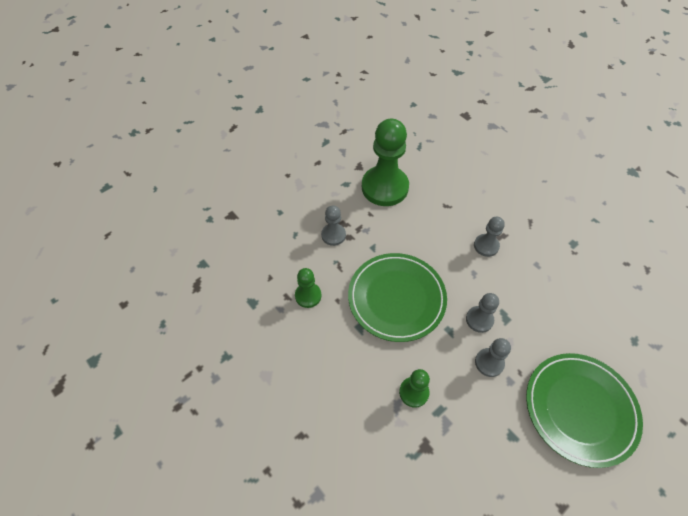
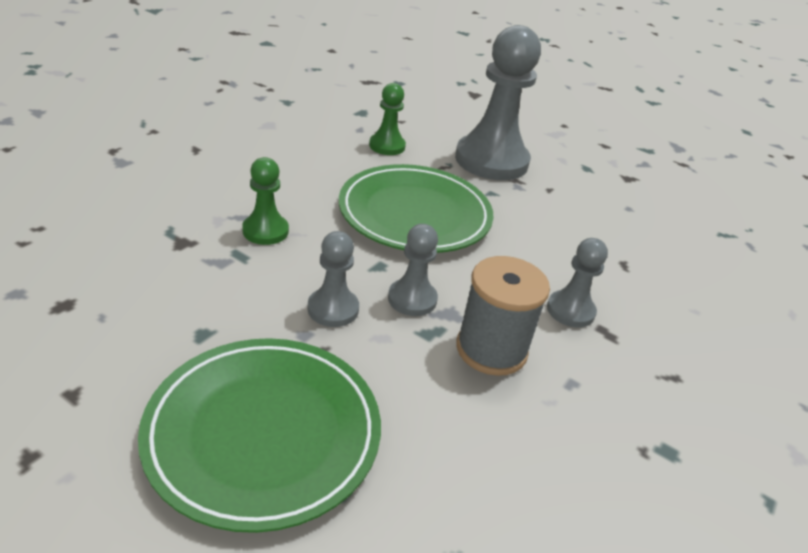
camera: 70 degrees right, 20 degrees down
grey pawn [321,206,346,246] -> grey pawn [455,25,541,180], size x2.05
green pawn [362,118,409,206] -> none
none -> grey spool [456,256,550,376]

